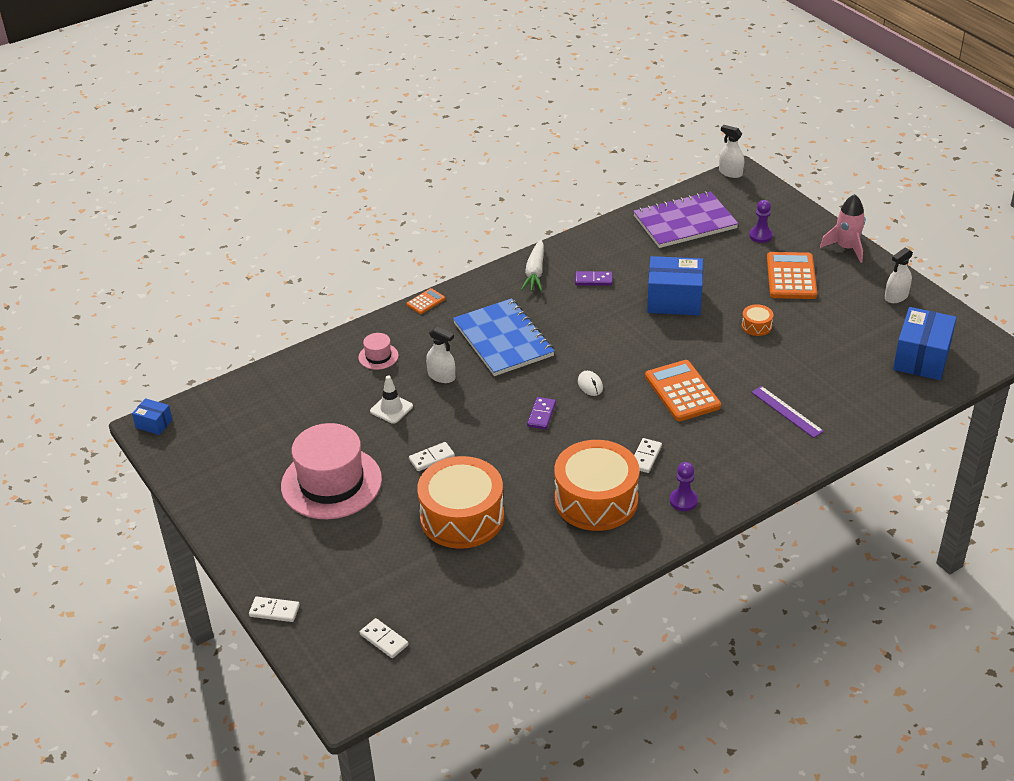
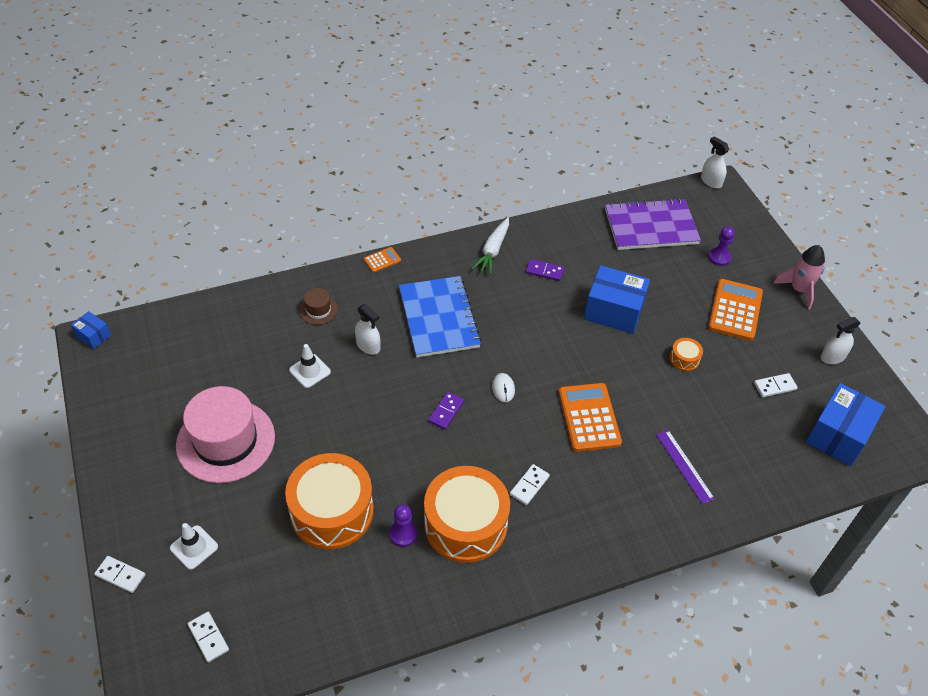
camera: 10 degrees right, 10 degrees up
pink hat [358,333,399,370] -> brown hat [299,288,338,325]
white domino [409,442,455,471] -> white domino moved to [754,373,798,397]
purple pawn [670,462,698,511] -> purple pawn moved to [389,504,418,547]
none -> white traffic cone [170,523,218,570]

